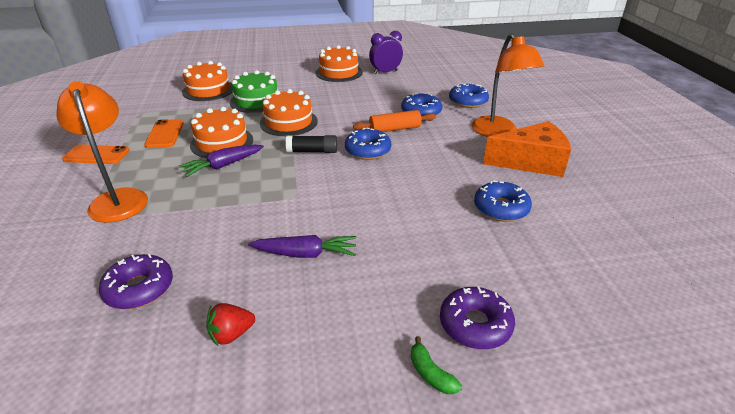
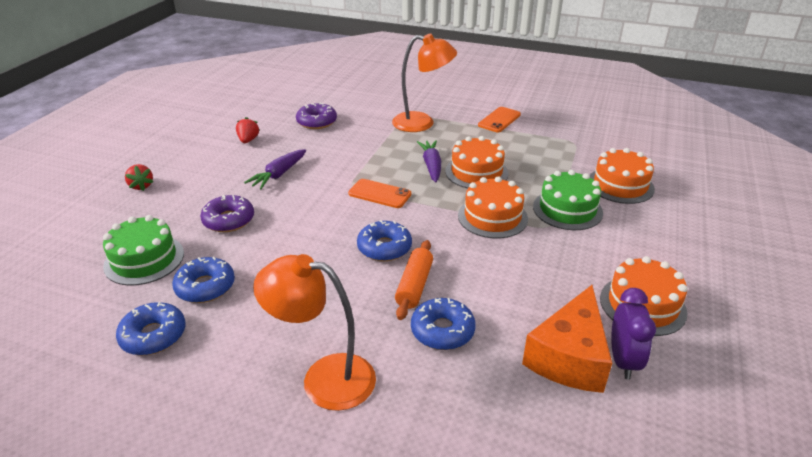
camera: 120 degrees right, 0 degrees up
orange phone [144,119,184,148] -> orange phone moved to [348,179,411,208]
black glue stick [286,135,337,153] -> none
green banana [411,336,462,394] -> red strawberry [125,164,154,191]
purple donut [440,286,515,349] -> purple donut moved to [200,195,254,232]
blue donut [449,83,489,108] -> blue donut moved to [116,302,186,355]
orange cheese [483,121,571,177] -> orange cheese moved to [522,285,612,393]
none -> green cake [103,215,184,286]

